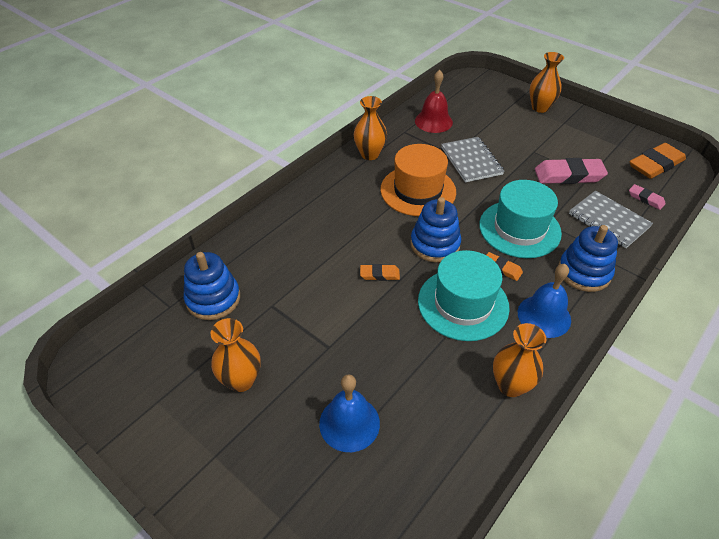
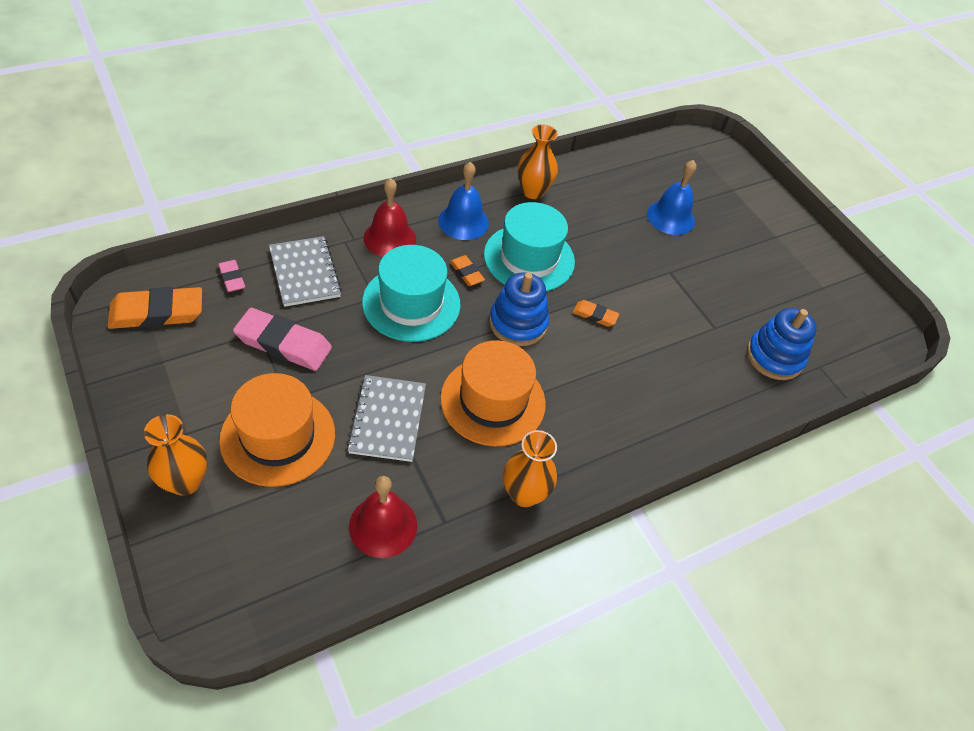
camera: 165 degrees left, 5 degrees up
orange vase [211,318,260,392] -> none
blue stacking toy [558,225,618,292] -> red bell [363,178,416,257]
none -> orange hat [219,373,335,487]

